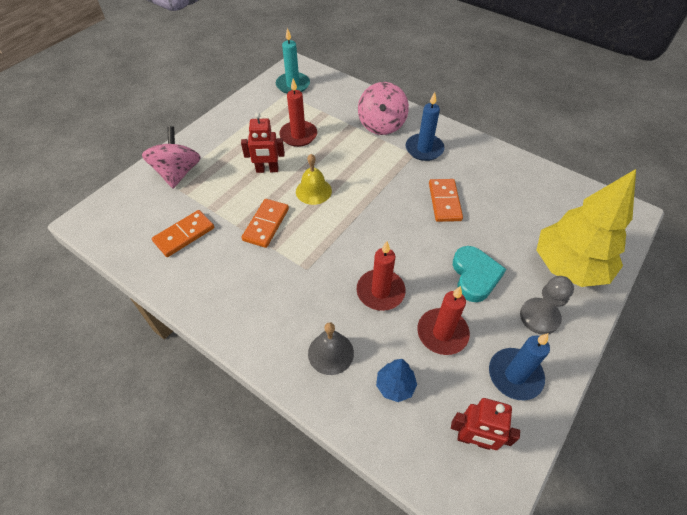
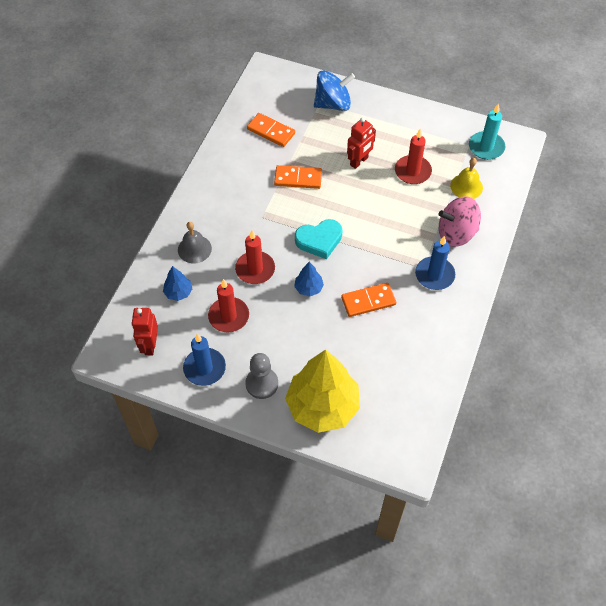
camera: 75 degrees right, 5 degrees up
pink spinning top [142,126,201,188] -> blue spinning top [314,71,355,111]
red robot [241,112,285,173] -> red robot turned 120 degrees counterclockwise [347,117,376,169]
yellow bell [296,154,332,205] -> yellow bell moved to [450,158,483,199]
turquoise heart [453,246,506,302] -> turquoise heart moved to [295,219,343,259]
none -> blue tree [294,262,324,296]

